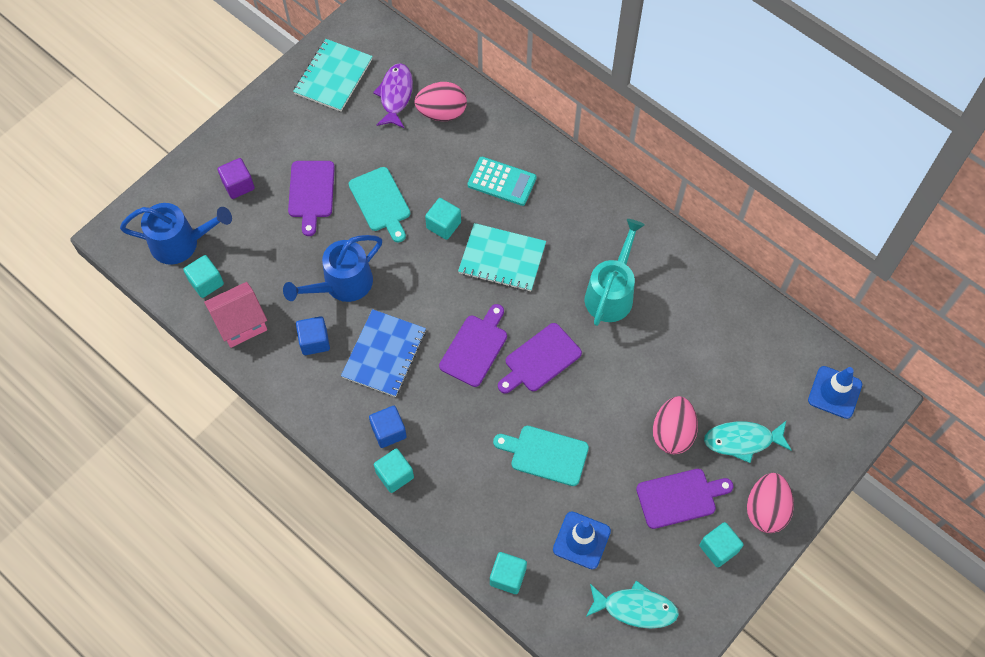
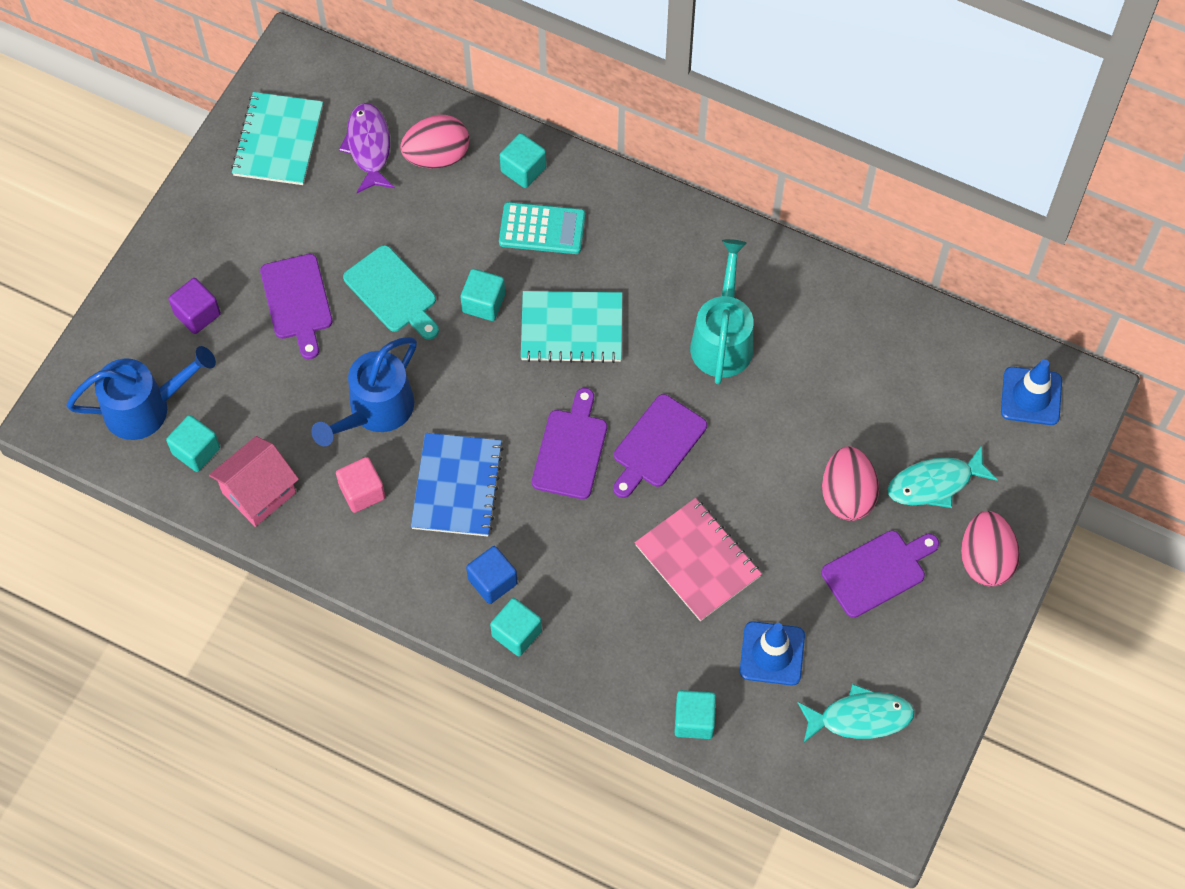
camera: 15 degrees left, 0 degrees up
blue cube [296,316,330,355] -> pink cube [336,457,385,513]
turquoise cutting board [493,426,589,486] -> pink notebook [635,498,762,621]
turquoise cube [699,522,744,568] -> turquoise cube moved to [500,133,546,188]

